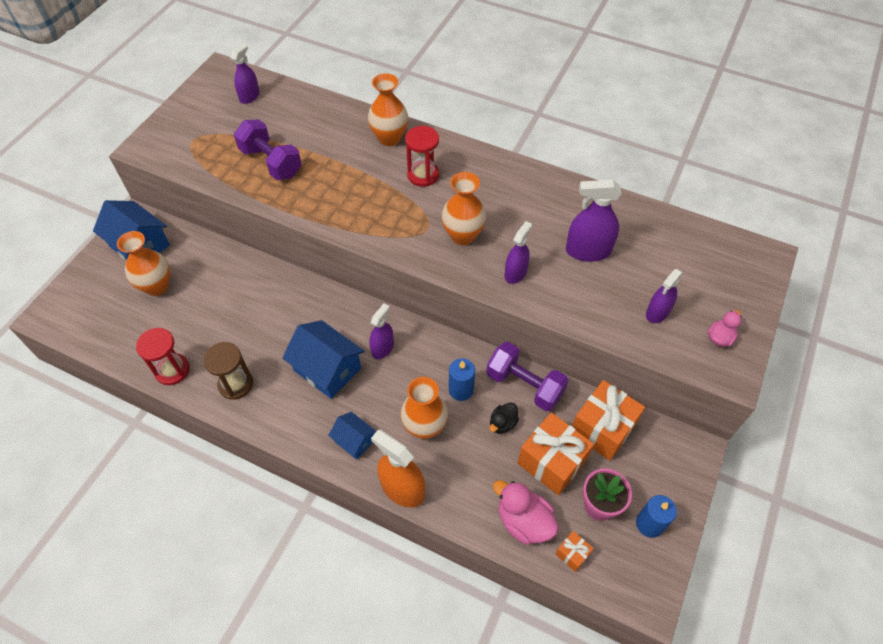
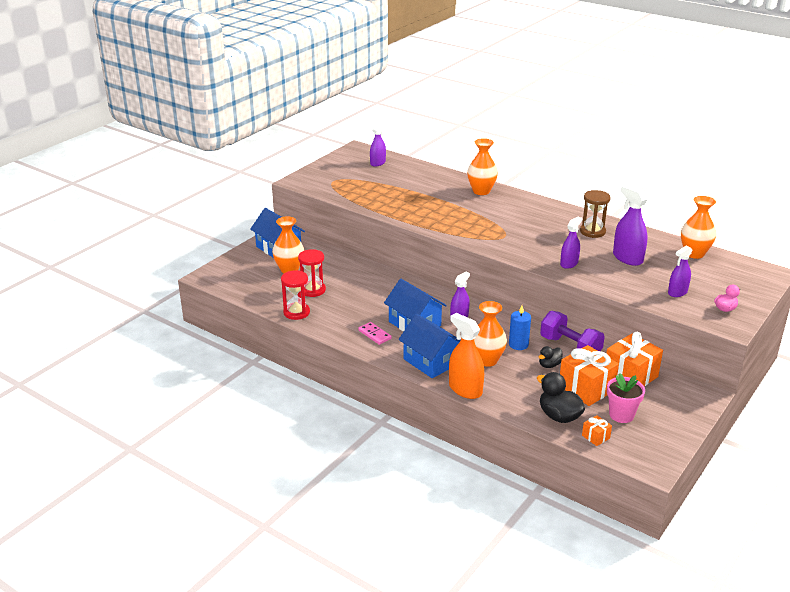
camera: 10 degrees right, 25 degrees down
brown hourglass [203,342,253,400] -> brown hourglass moved to [580,190,611,238]
purple dumbbell [234,119,302,180] -> none
blue house [328,412,377,460] -> blue house [399,314,461,378], size x1.77
red hourglass [405,126,439,187] -> red hourglass moved to [298,249,326,297]
orange vase [441,172,486,245] -> orange vase moved to [681,196,716,259]
pink duck [493,480,559,545] -> black duck [537,372,585,423]
purple spray bottle [566,180,622,262] -> purple spray bottle turned 45 degrees clockwise [613,185,647,266]
blue candle [636,495,677,538] -> none
none -> pink domino [358,322,392,345]

